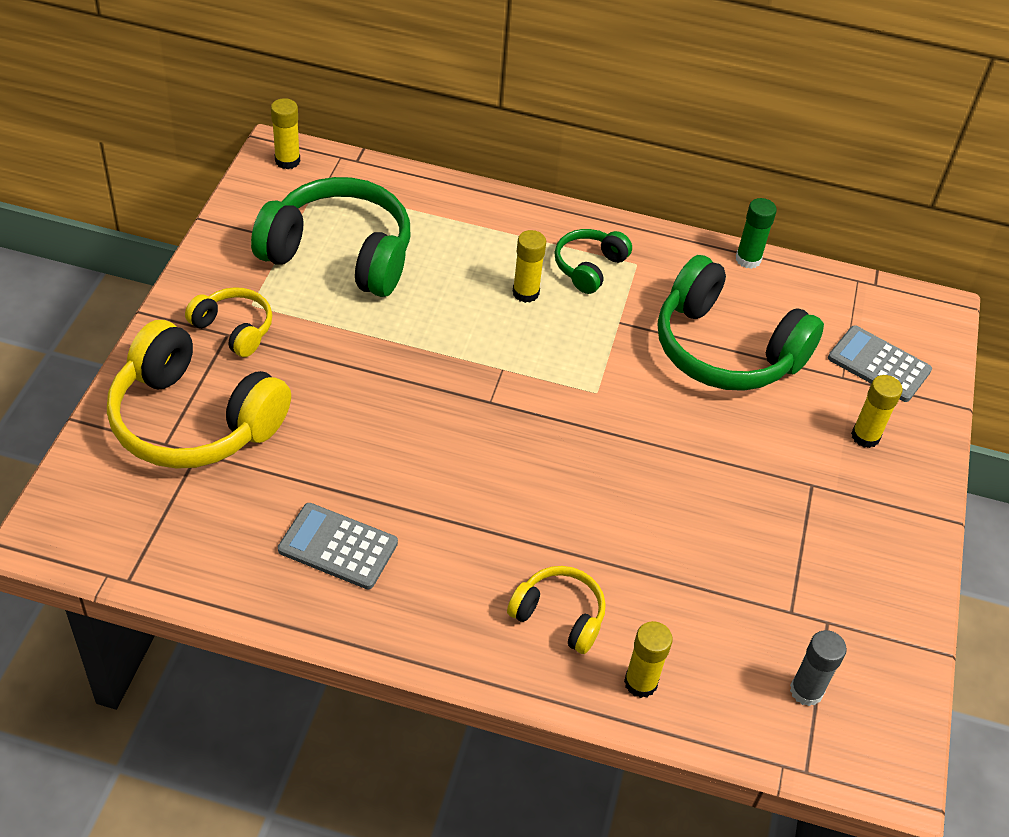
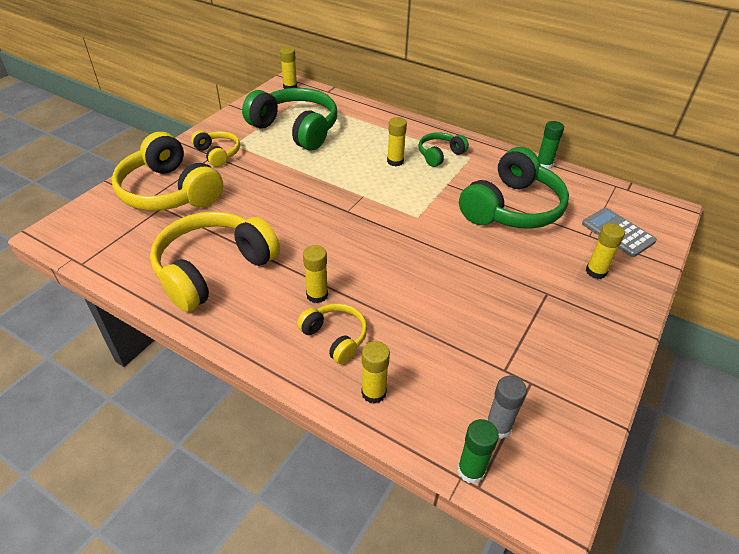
camera: 20 degrees right, 5 degrees down
grey calculator [278,503,398,589] -> yellow headphones [150,211,280,312]
green headphones [658,255,824,391] -> green headphones turned 105 degrees counterclockwise [459,147,569,229]
none -> yellow glue stick [303,245,328,303]
none -> green glue stick [458,419,499,484]

